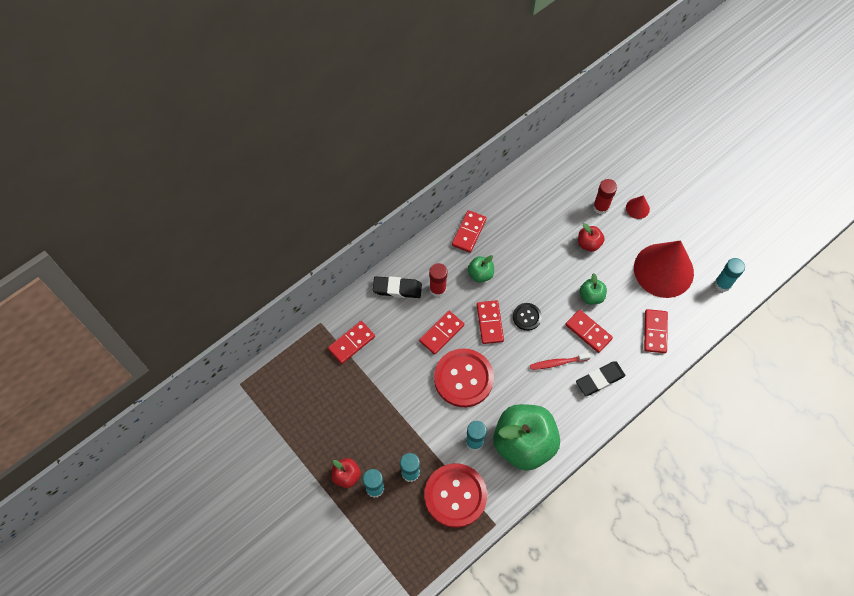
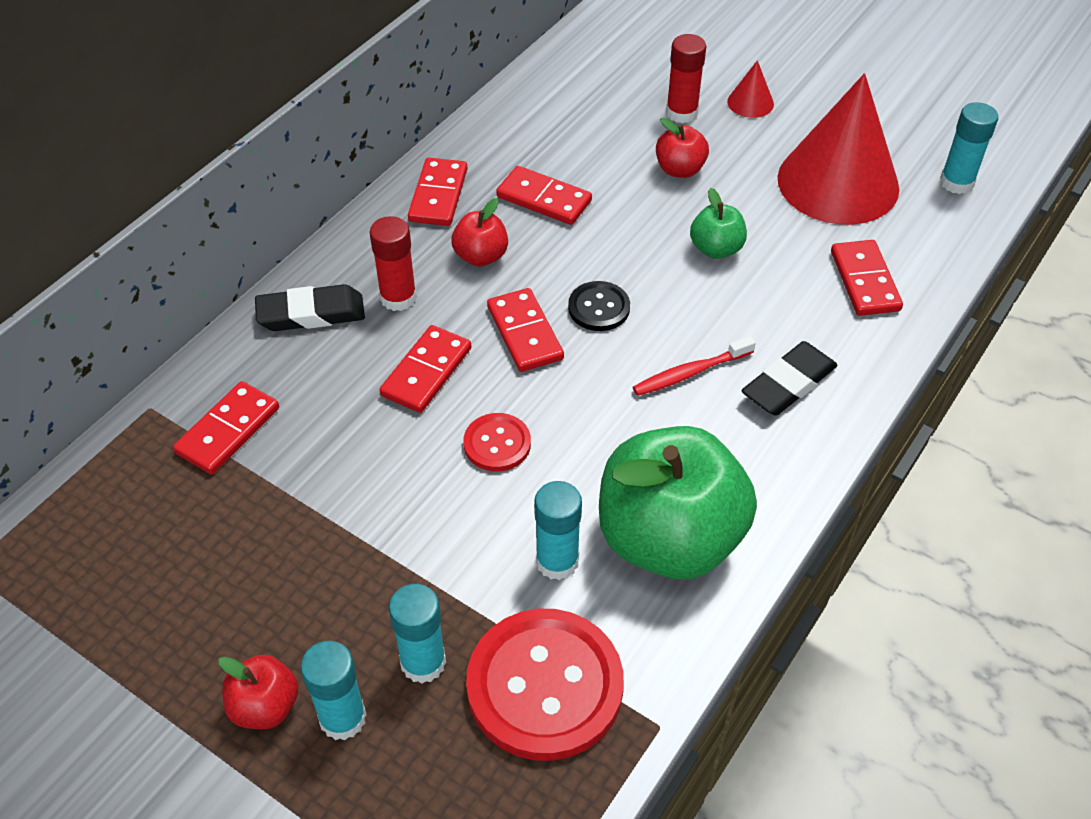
camera: 15 degrees left, 15 degrees down
red button [434,348,494,407] -> red button [463,413,531,471], size x0.50
green apple [468,255,494,283] -> red apple [451,198,508,267]
red domino [565,309,613,353] -> red domino moved to [496,166,592,225]

